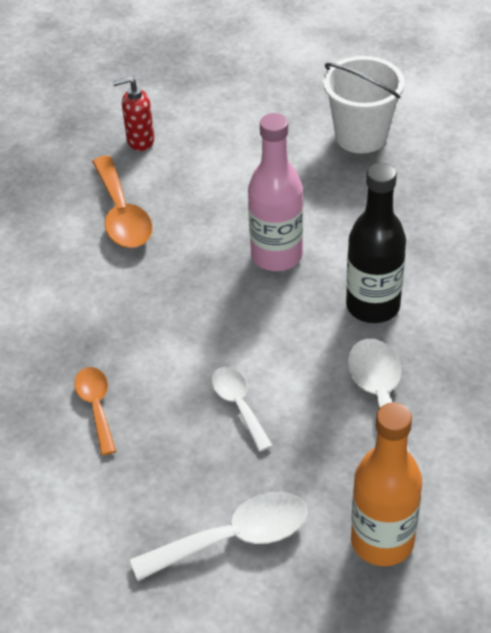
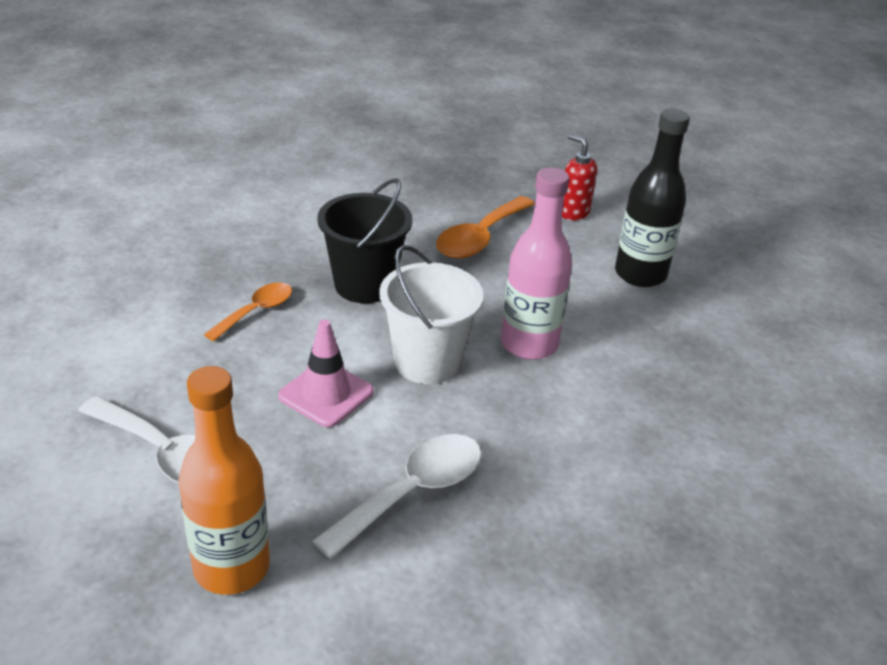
camera: 50 degrees right, 10 degrees down
white spoon [211,367,273,452] -> pink traffic cone [278,319,374,427]
white bucket [323,56,405,153] -> white bucket moved to [379,245,484,384]
black bottle [346,163,406,323] -> black bottle moved to [615,109,690,287]
none -> black bucket [317,179,412,303]

